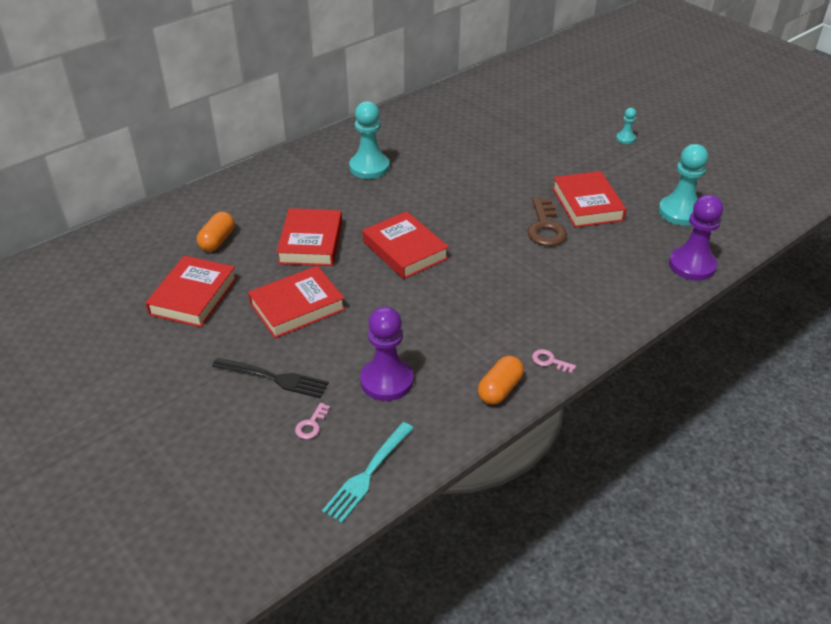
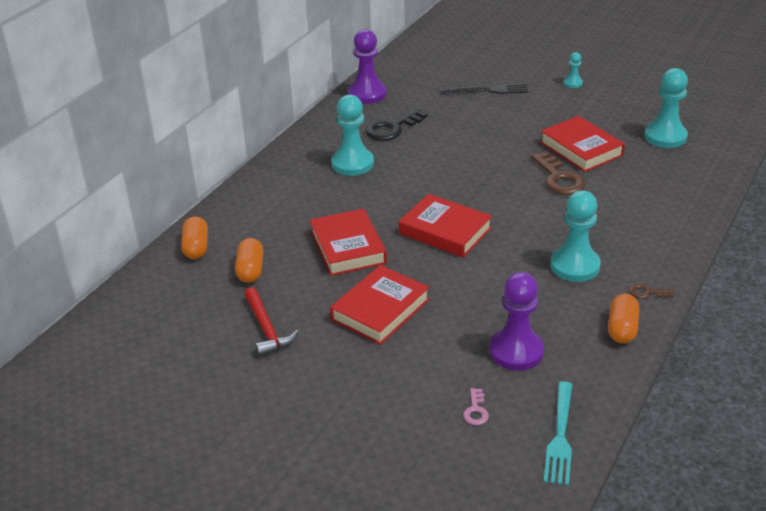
camera: 20 degrees left, 5 degrees down
red book [145,256,237,327] -> red hammer [244,287,299,357]
black fork [212,358,329,398] -> black fork moved to [440,84,529,94]
pink key [532,349,576,373] -> brown key [629,283,674,299]
purple pawn [669,195,723,280] -> purple pawn moved to [348,29,387,104]
none -> orange capsule [181,216,208,259]
none -> black key [365,108,428,141]
none -> turquoise pawn [550,190,601,282]

